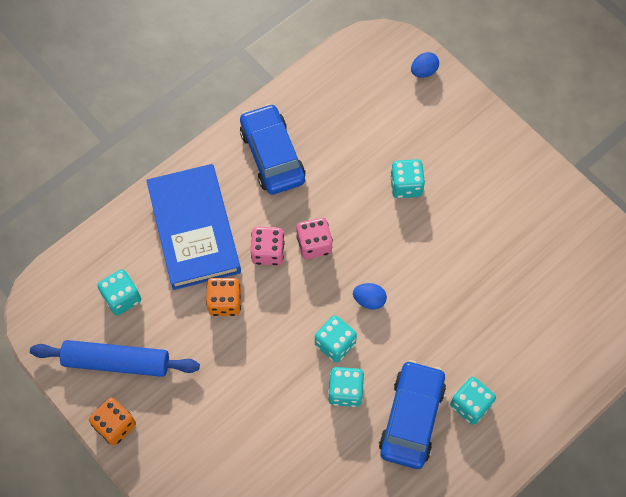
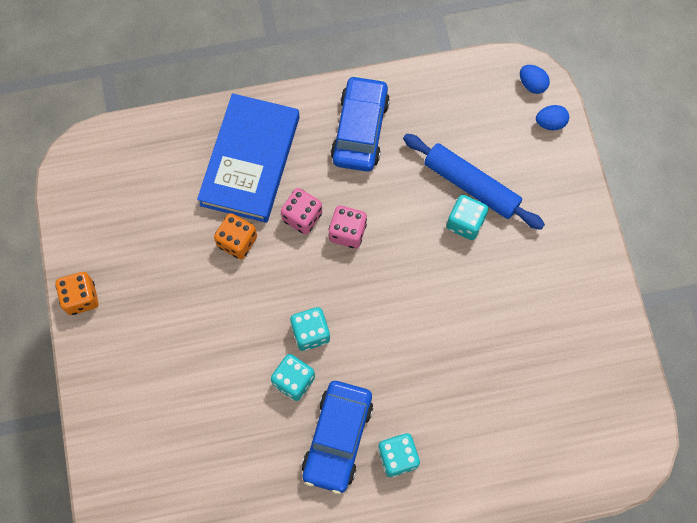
camera: 30 degrees right, 5 degrees up
blue rolling pin [30,340,200,377] -> blue rolling pin moved to [403,134,545,230]
turquoise dice [97,269,141,315] -> none
blue egg [353,283,387,309] -> blue egg moved to [520,65,550,94]
blue car [379,360,446,469] -> blue car turned 150 degrees clockwise [302,381,373,494]

